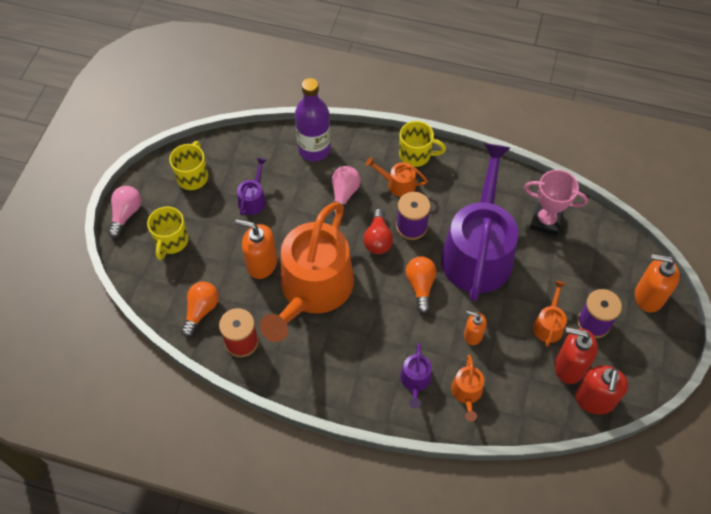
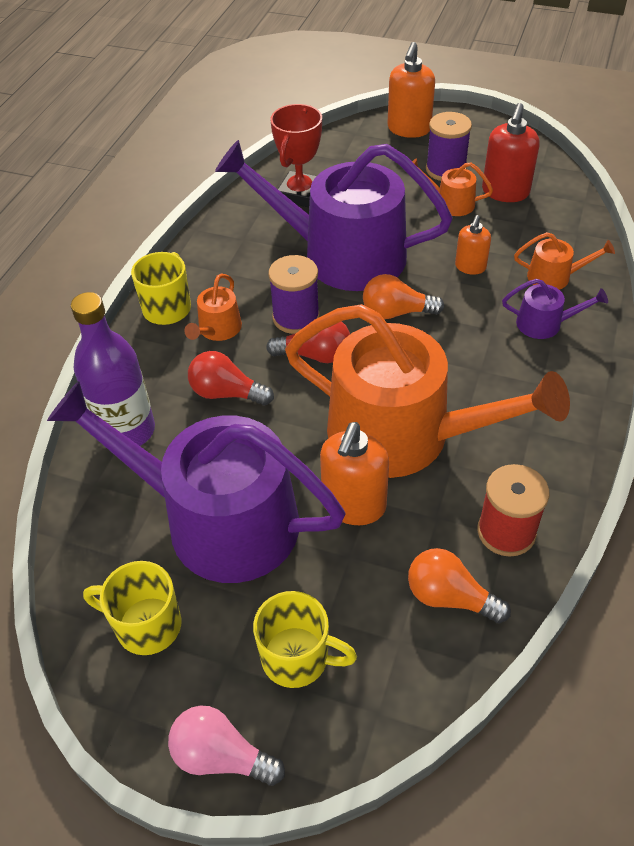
camera: 85 degrees left, 10 degrees down
purple watering can [237,158,267,216] -> purple watering can [47,381,346,583], size x2.48
pink light bulb [332,166,361,217] -> red light bulb [188,351,274,405]
pink trophy [524,170,588,236] -> red trophy [270,104,322,207]
red soap dispenser [575,365,628,414] -> none

